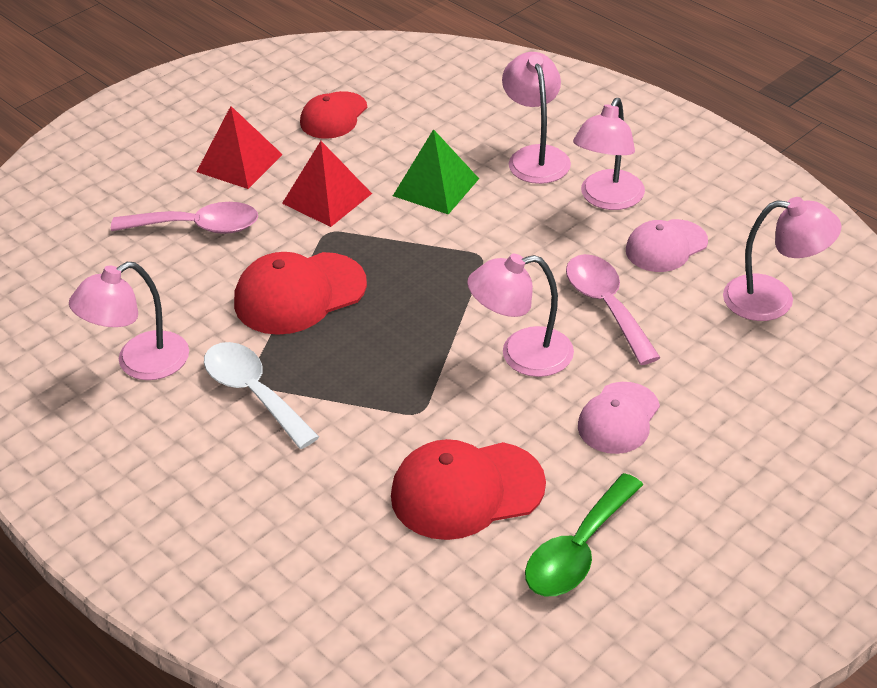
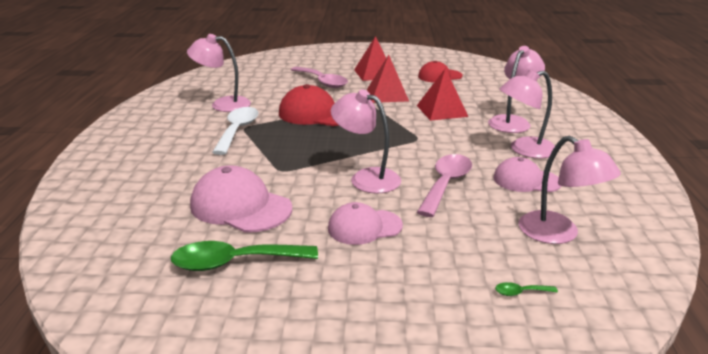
camera: 45 degrees right, 15 degrees down
red cap [391,439,546,540] -> pink cap [190,165,292,233]
green pyramid [393,129,479,214] -> red pyramid [417,68,468,121]
none -> green spoon [495,282,558,296]

